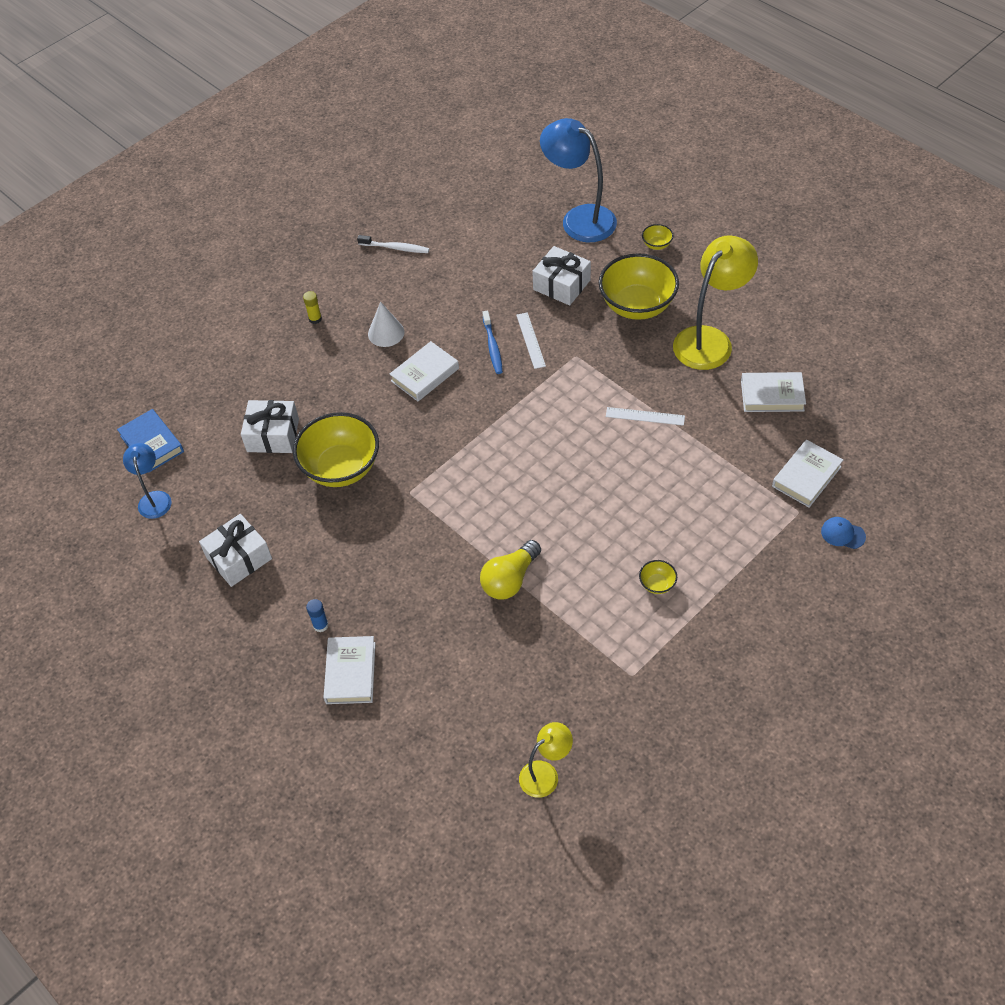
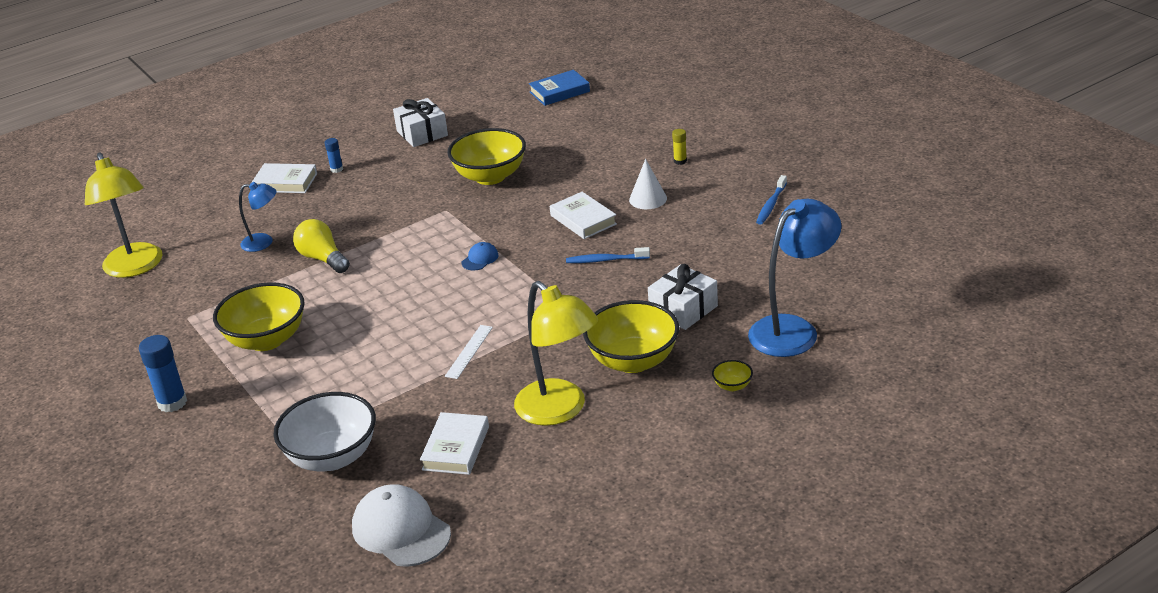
camera: 100 degrees right, 20 degrees down
blue lamp [123,443,172,519] -> blue lamp moved to [239,182,277,252]
white gift [241,400,299,453] -> none
white toothbrush [357,235,429,253] -> blue toothbrush [756,175,787,225]
white ruler [516,312,546,369] -> none
yellow lamp [519,722,573,798] -> yellow lamp [85,153,163,278], size x1.84
yellow bowl [639,560,677,594] -> yellow bowl [213,282,305,351], size x2.42
white book [772,440,843,507] -> white bowl [273,392,376,471]
blue cap [821,517,866,549] -> blue cap moved to [462,242,498,270]
none -> blue glue stick [139,335,187,412]
none -> white cap [352,484,451,567]

